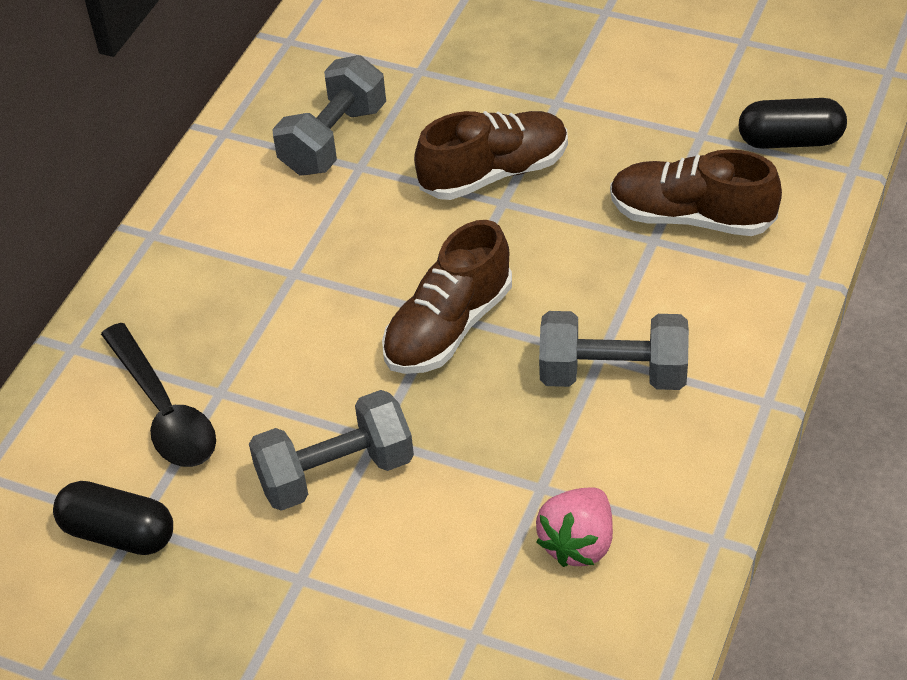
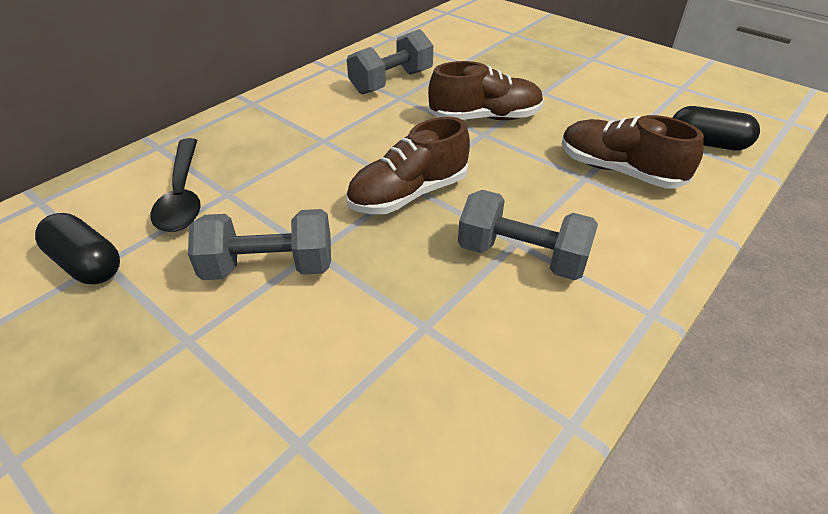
camera: 15 degrees right, 5 degrees down
pink strawberry [536,487,613,567] -> none

